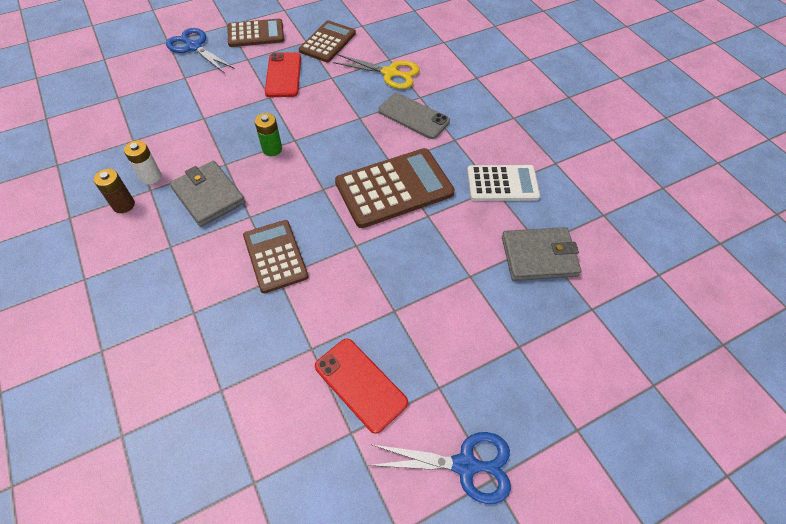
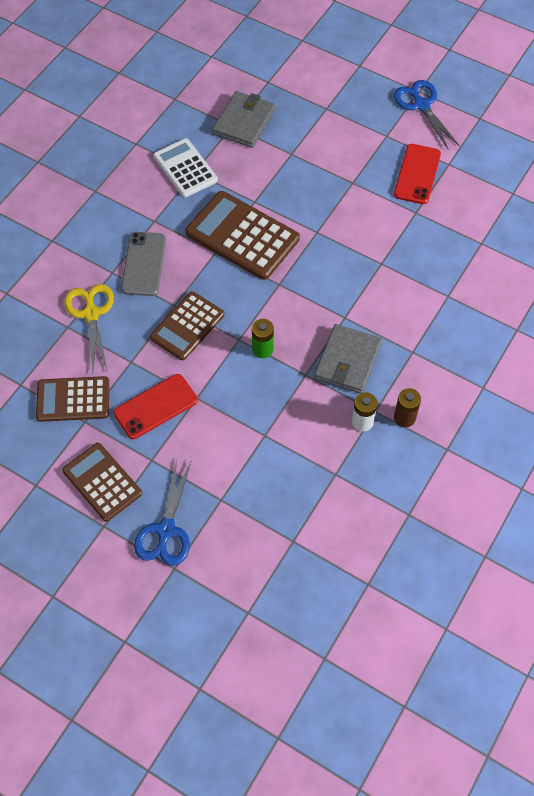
camera: 120 degrees left, 5 degrees up
brown calculator [243,220,309,293] -> brown calculator moved to [150,291,224,360]
grey wallet [502,227,581,281] -> grey wallet turned 60 degrees clockwise [212,91,275,148]

